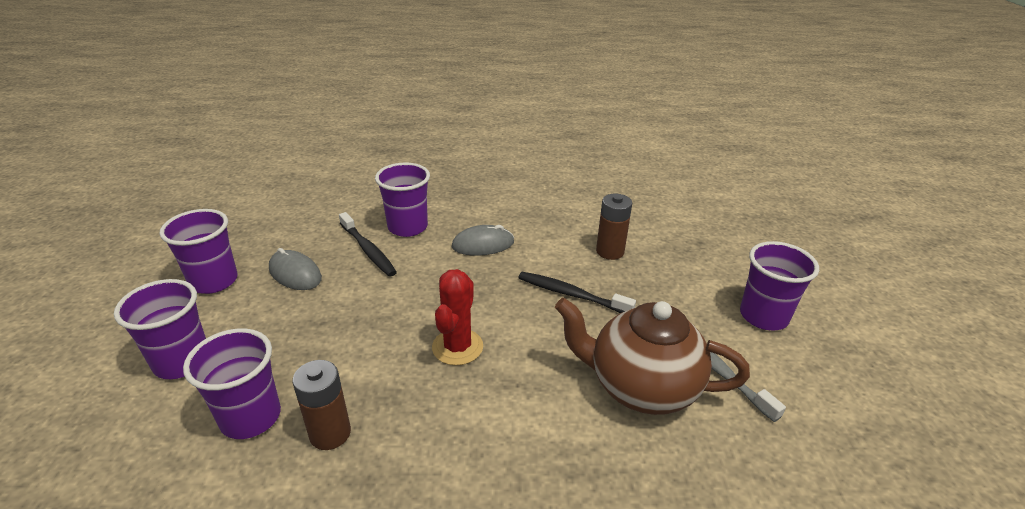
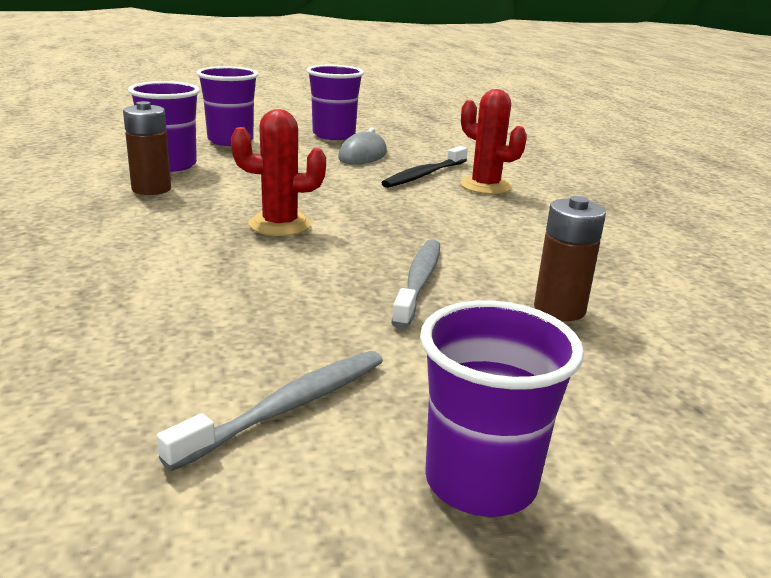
camera: 75 degrees right, 10 degrees down
purple cup [375,162,430,237] -> red cactus [460,89,527,194]
grey mouse [452,225,514,256] -> none
black toothbrush [518,272,636,313] -> grey toothbrush [391,239,440,329]
brown teapot [555,297,750,415] -> none

